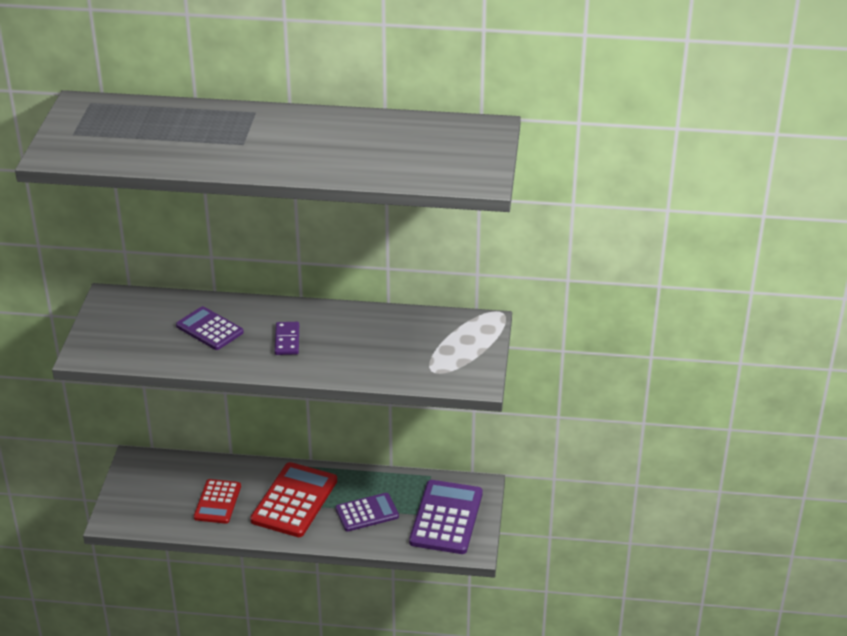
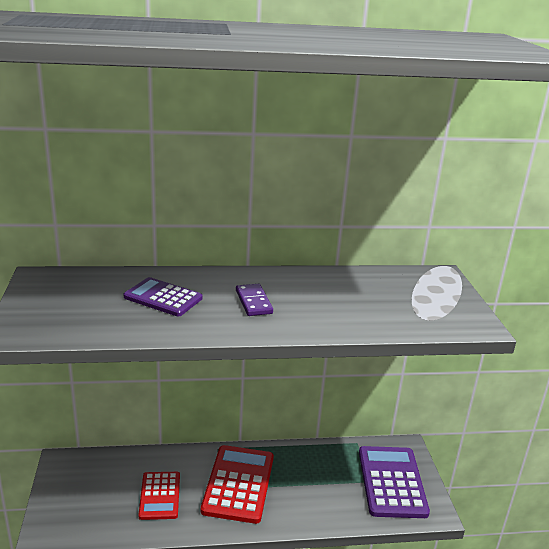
camera: 15 degrees left, 10 degrees down
purple calculator [336,493,399,532] -> none

